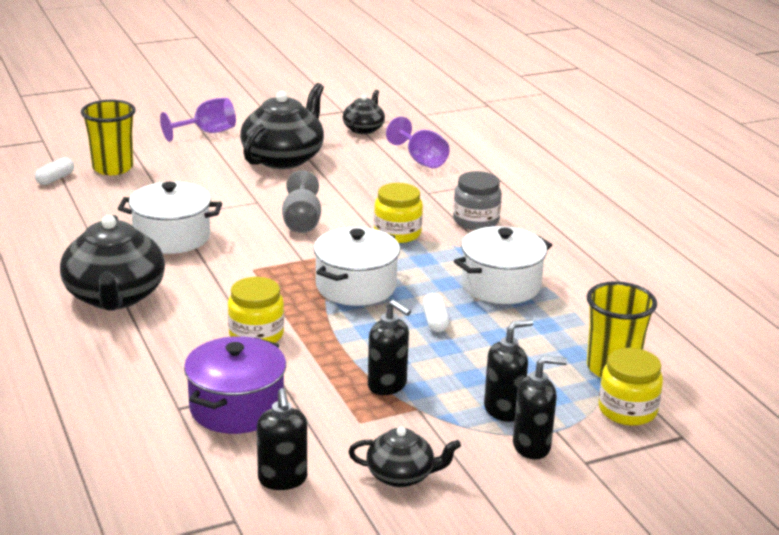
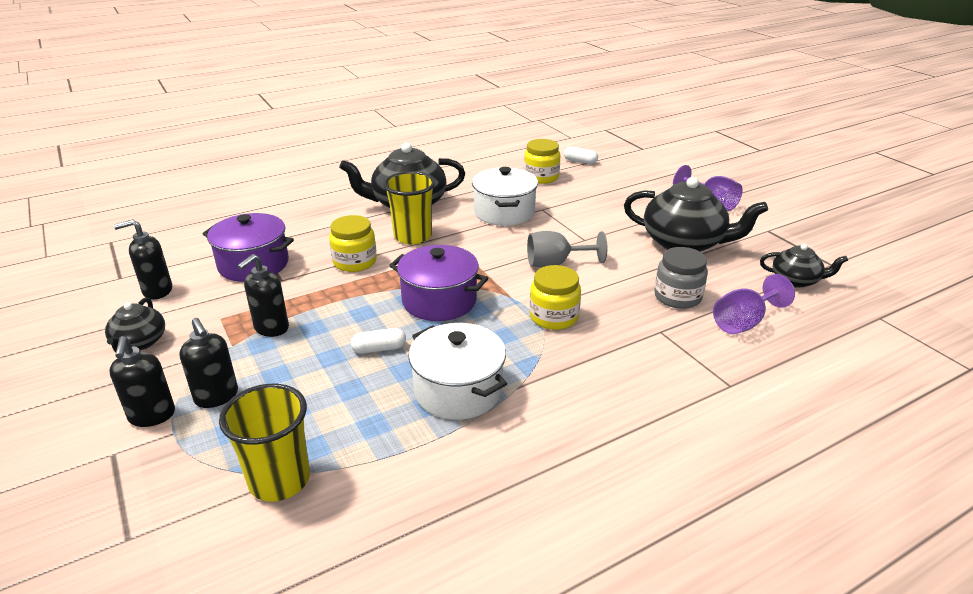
camera: 85 degrees right, 5 degrees up
yellow cup [81,100,136,175] -> yellow cup moved to [383,171,435,245]
white pot [313,227,400,306] -> purple pot [389,245,488,321]
grey jar [453,171,502,230] -> grey jar moved to [654,247,708,309]
yellow jar [598,348,663,426] -> yellow jar moved to [524,139,560,184]

